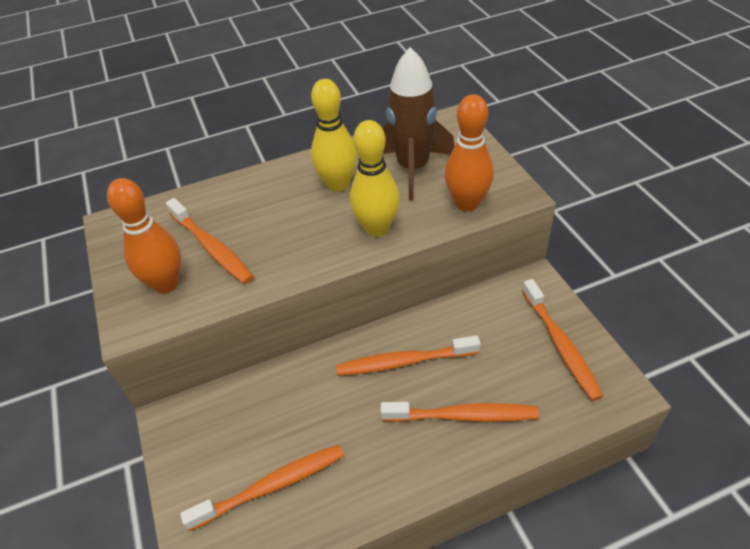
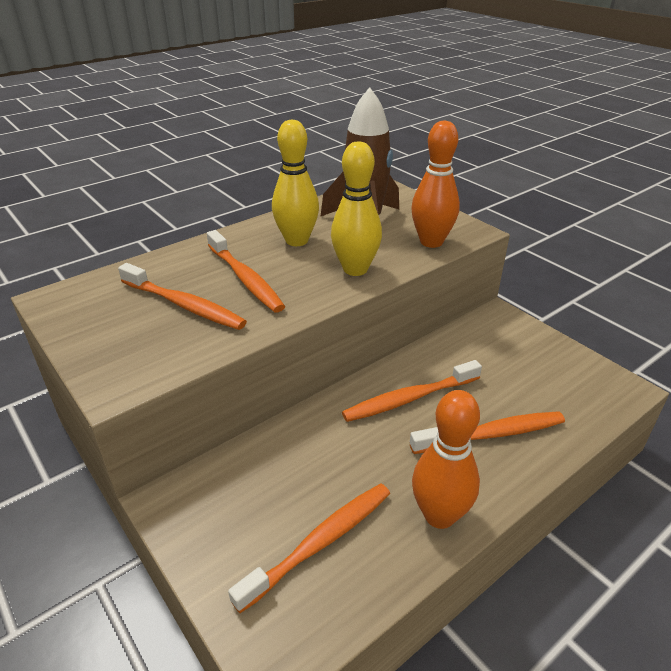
camera: 20 degrees left, 10 degrees down
orange bowling pin [107,178,181,294] -> orange bowling pin moved to [412,390,480,529]
orange toothbrush [522,279,603,401] -> orange toothbrush moved to [207,230,285,313]

